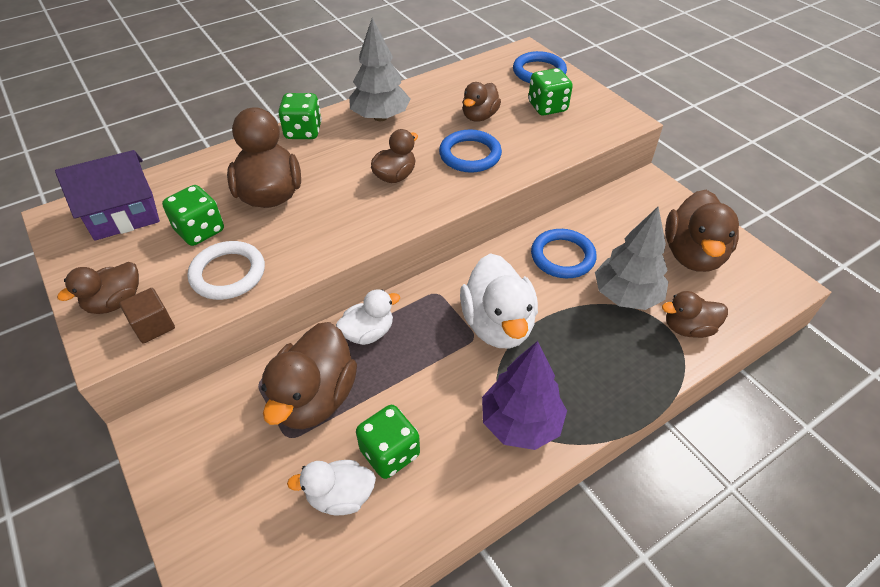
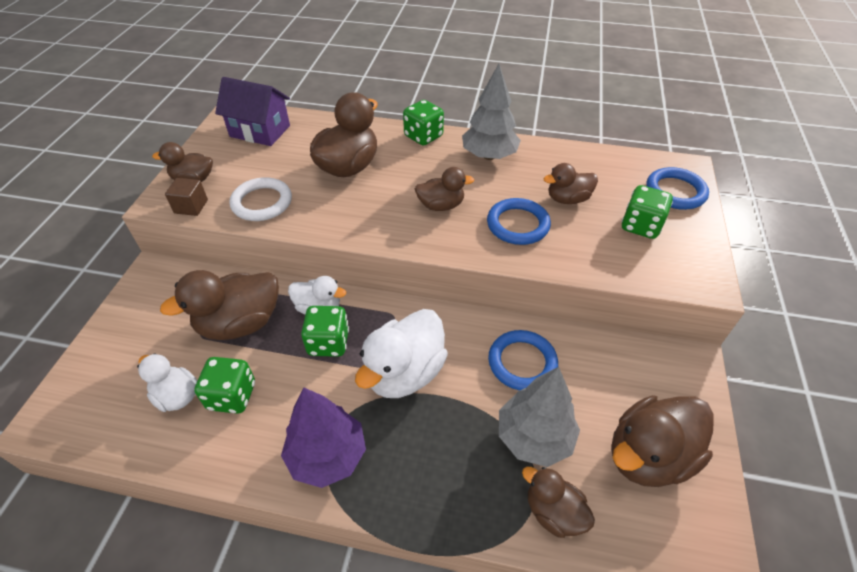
camera: 45 degrees right, 0 degrees up
green dice [162,185,224,246] -> green dice moved to [301,306,349,357]

